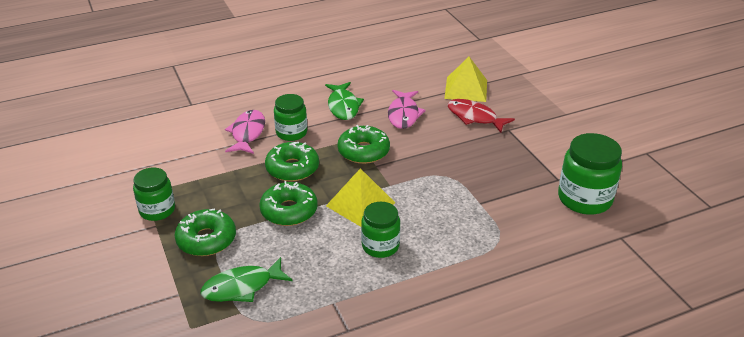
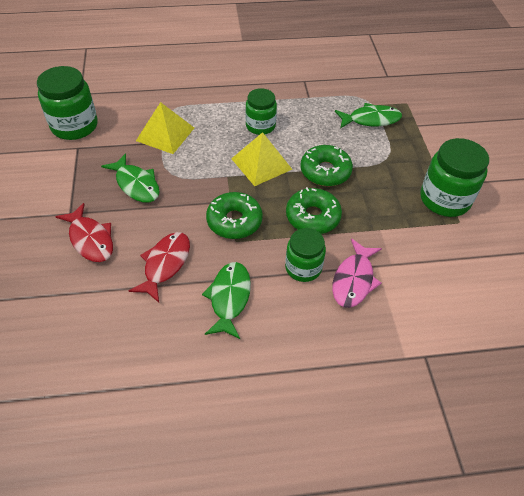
camera: 165 degrees left, 15 degrees up
green jar [133,168,175,221] -> green jar [420,138,489,217], size x1.54
green donut [175,208,236,256] -> none
pink fish [388,90,426,129] -> red fish [129,232,190,303]
yellow pyramid [444,57,487,102] -> yellow pyramid moved to [136,102,194,154]
none -> green fish [101,153,160,203]

